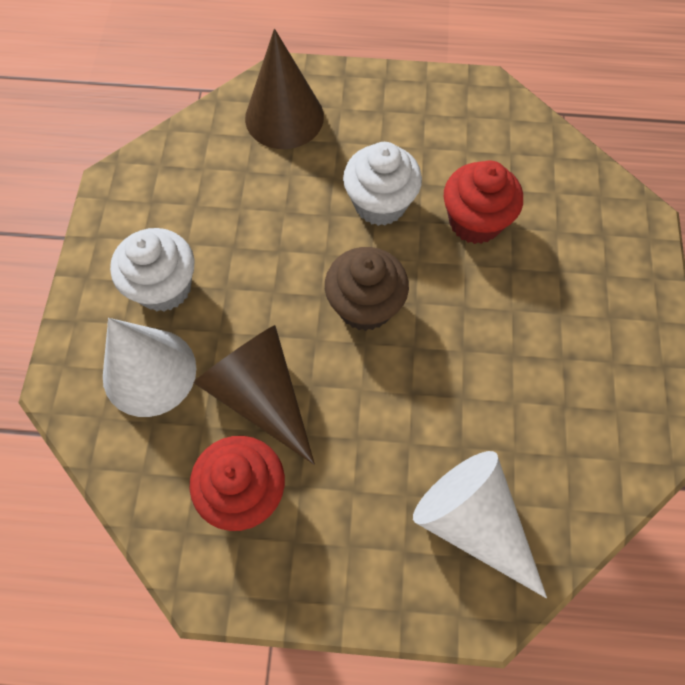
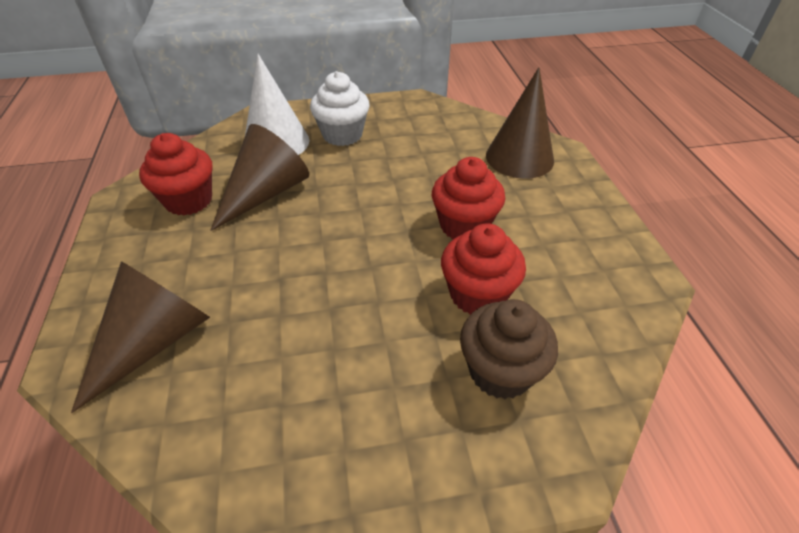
camera: 75 degrees right, 20 degrees down
brown cupcake [325,247,409,331] -> brown cupcake moved to [460,299,558,399]
white cupcake [343,142,422,226] -> red cupcake [432,157,505,239]
white cone [413,451,547,598] -> brown cone [71,261,210,413]

